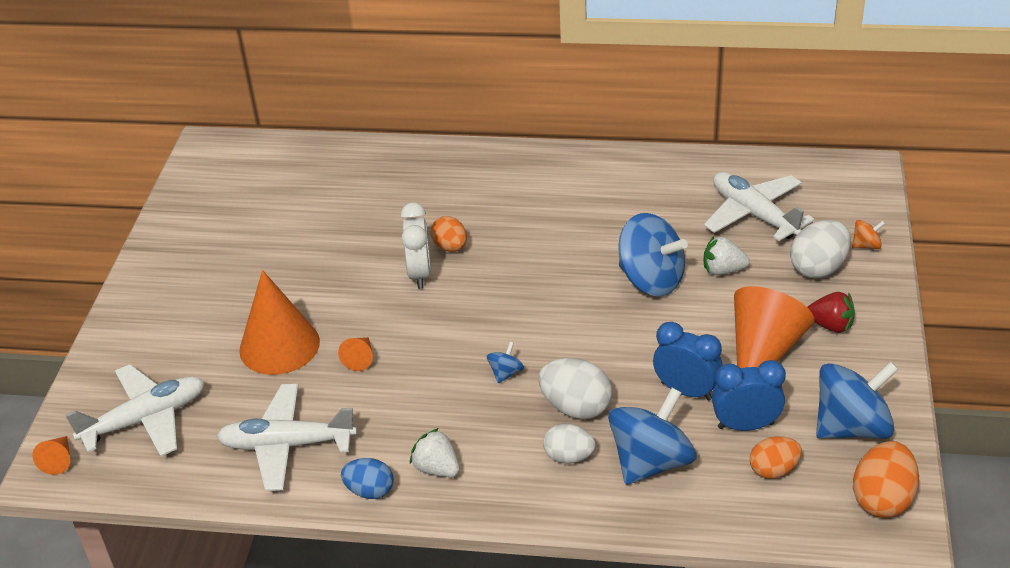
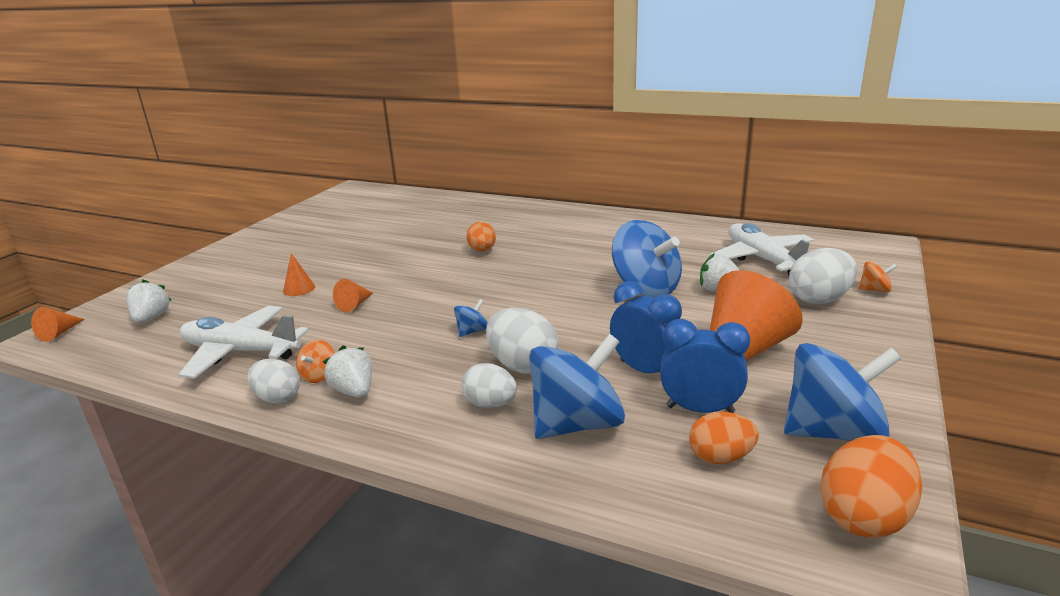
camera: 15 degrees right, 15 degrees down
white plane [65,364,205,456] -> white strawberry [126,280,172,323]
orange cone [239,270,320,375] -> orange cone [283,253,315,296], size x0.43
blue egg [341,458,394,499] -> white egg [247,359,300,404]
white clock [401,203,431,289] -> none
red strawberry [807,292,855,333] -> none
none -> orange spinning top [296,340,335,383]

